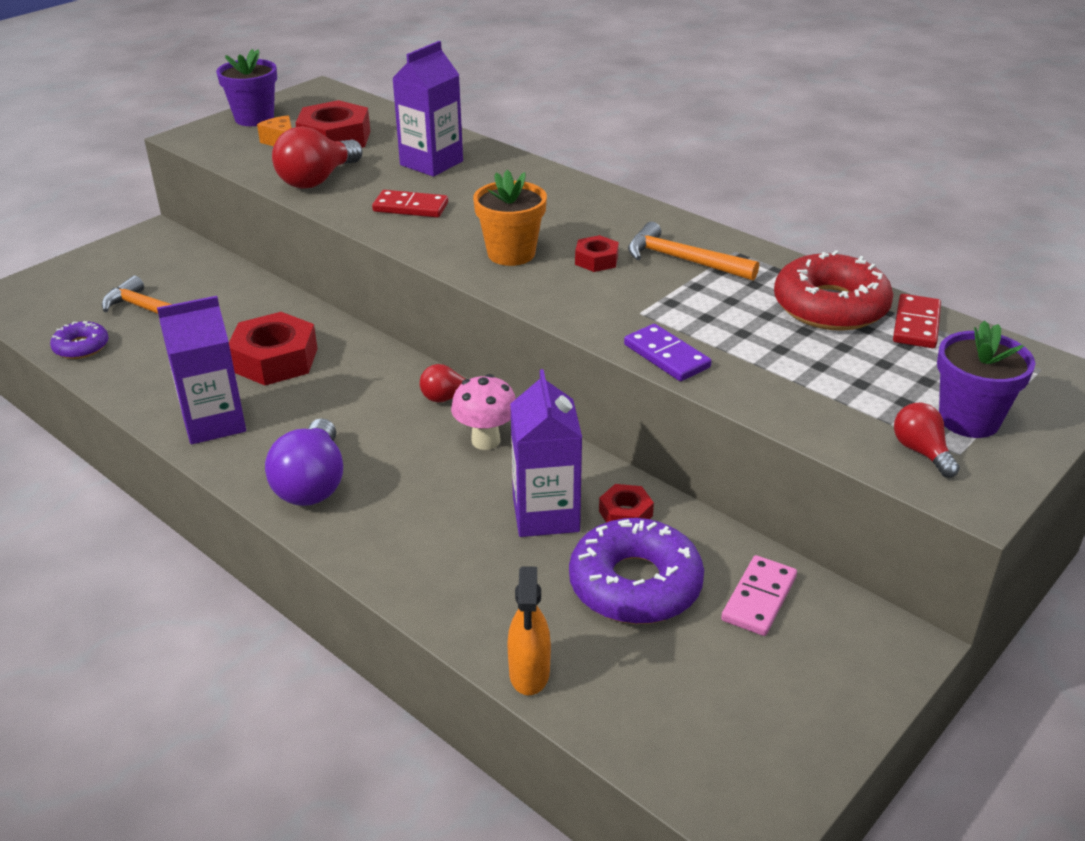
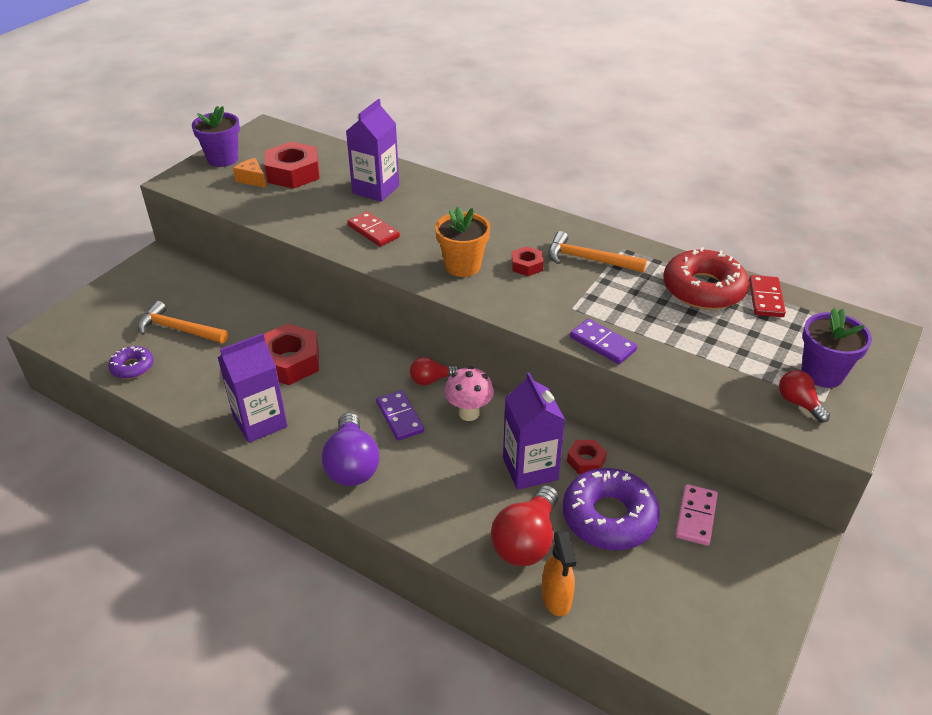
camera: 10 degrees left, 5 degrees up
red light bulb [272,126,362,189] -> red light bulb moved to [491,485,558,566]
red domino [372,190,448,218] -> red domino turned 45 degrees clockwise [347,211,400,247]
none -> purple domino [376,390,424,441]

